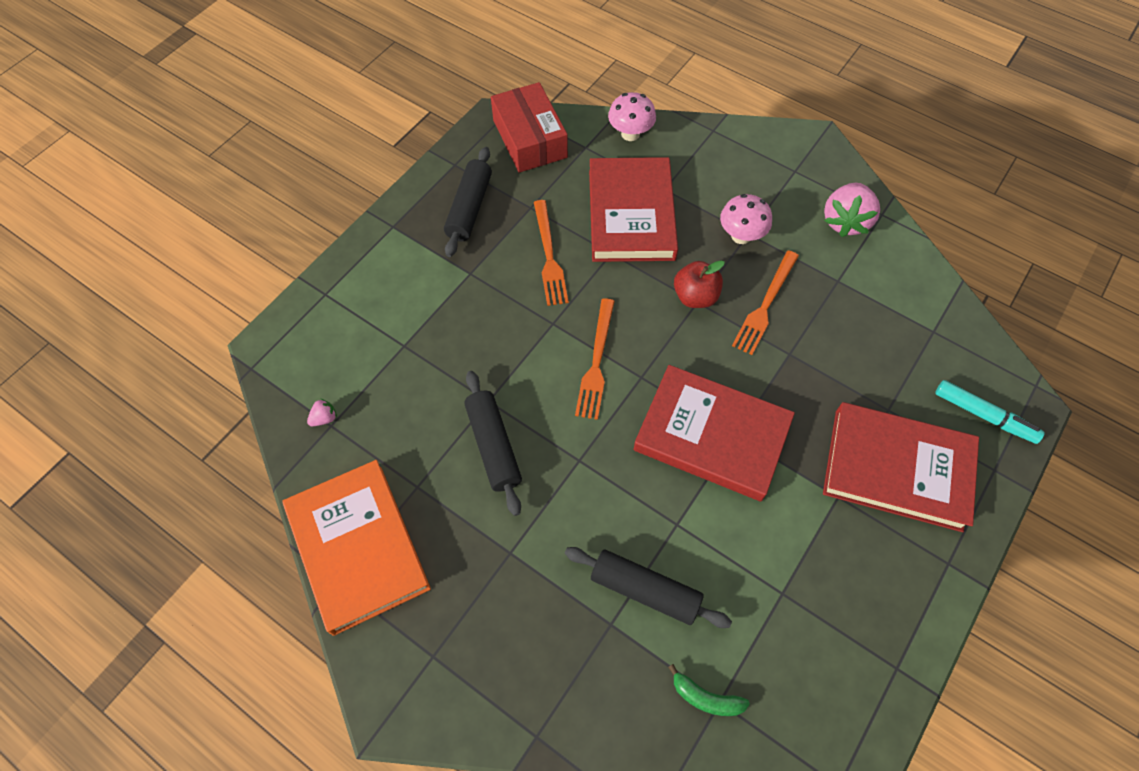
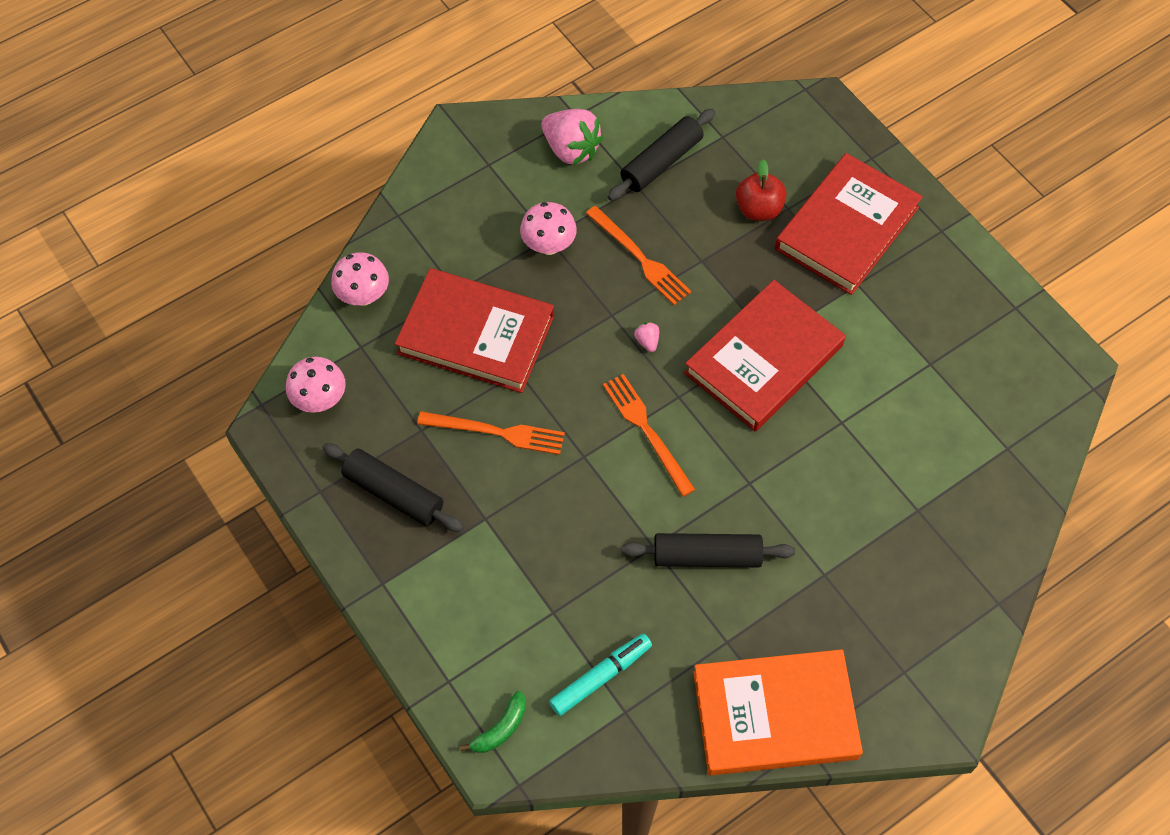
camera: 70 degrees left, 0 degrees up
pink strawberry [307,399,337,426] -> pink strawberry moved to [634,322,659,352]
red box [491,82,568,173] -> pink mushroom [286,357,346,413]
black rolling pin [565,547,732,628] -> black rolling pin moved to [608,109,715,201]
orange fork [575,298,615,420] -> orange fork turned 150 degrees counterclockwise [603,374,695,497]
green banana [668,664,750,716] -> green banana moved to [460,691,526,753]
red apple [674,260,725,308] -> red apple moved to [736,159,787,221]
turquoise marker [935,380,1045,444] -> turquoise marker moved to [549,634,652,716]

